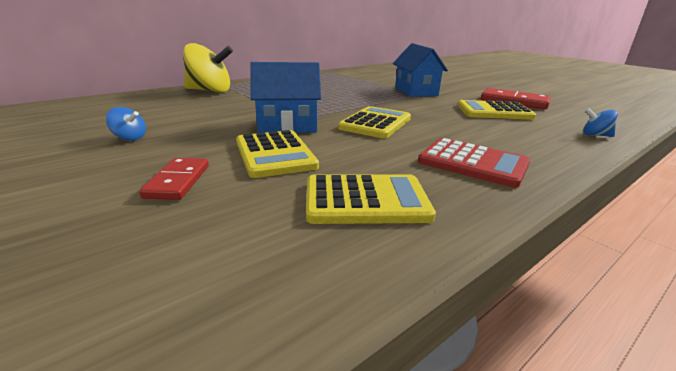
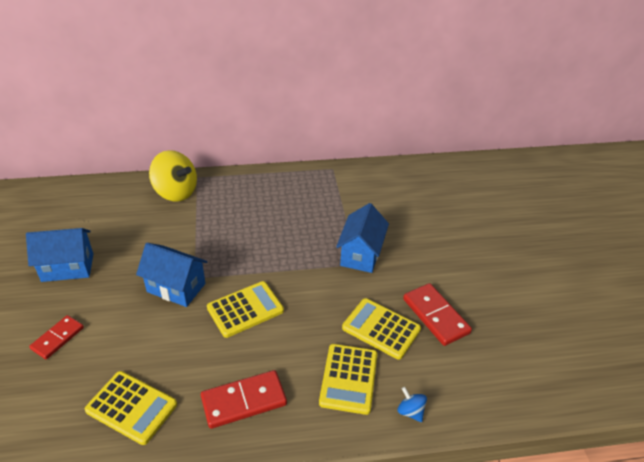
camera: 30 degrees right, 15 degrees up
blue spinning top [106,107,146,141] -> blue house [26,228,93,282]
yellow calculator [236,130,319,178] -> yellow calculator moved to [319,344,377,415]
red calculator [418,138,530,188] -> red domino [201,370,287,429]

